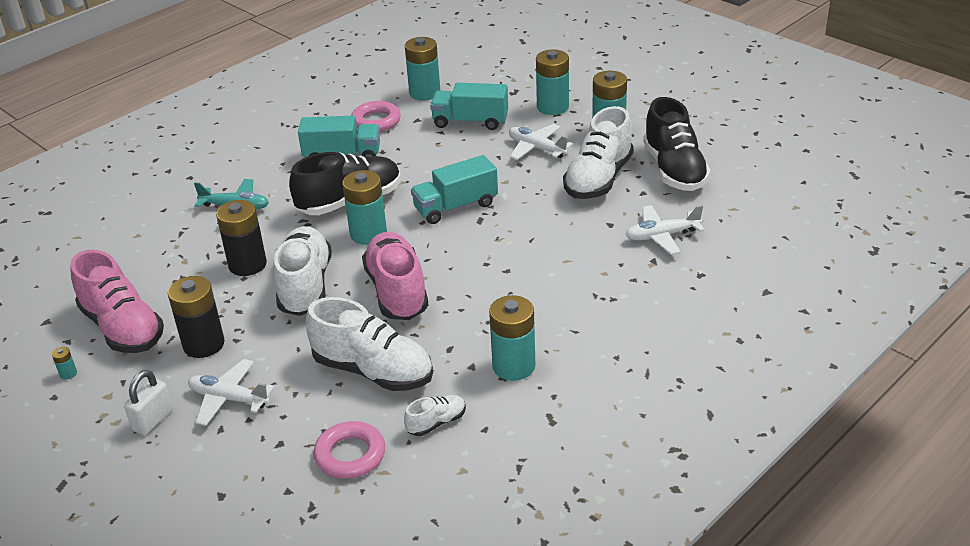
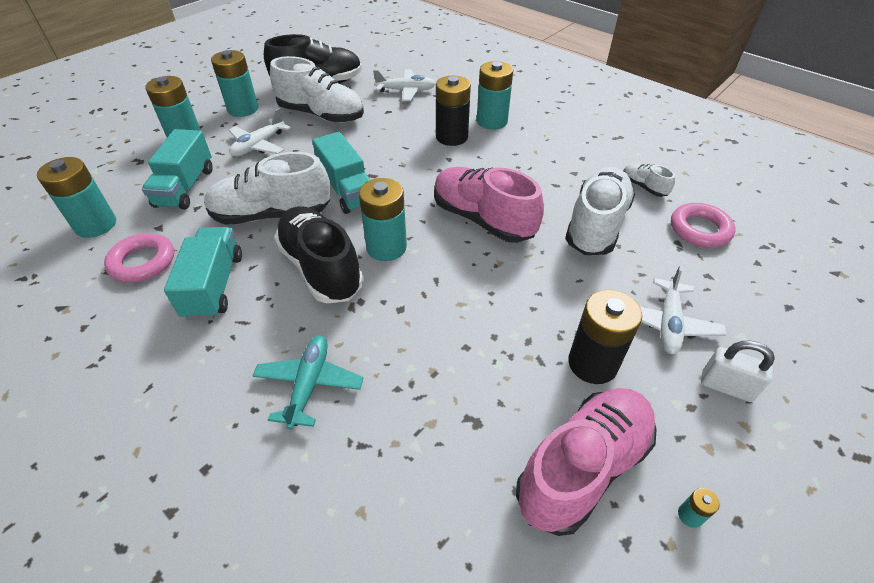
camera: 95 degrees left, 10 degrees up
black battery [216,200,267,276] -> black battery moved to [436,76,471,146]
white shoe [273,226,332,316] -> white shoe moved to [204,152,331,225]
pink shoe [362,232,428,320] -> pink shoe turned 60 degrees clockwise [434,167,544,243]
turquoise battery [489,295,536,381] -> turquoise battery moved to [477,61,513,130]
white plane [625,205,705,255] -> white plane turned 75 degrees counterclockwise [373,69,436,101]

